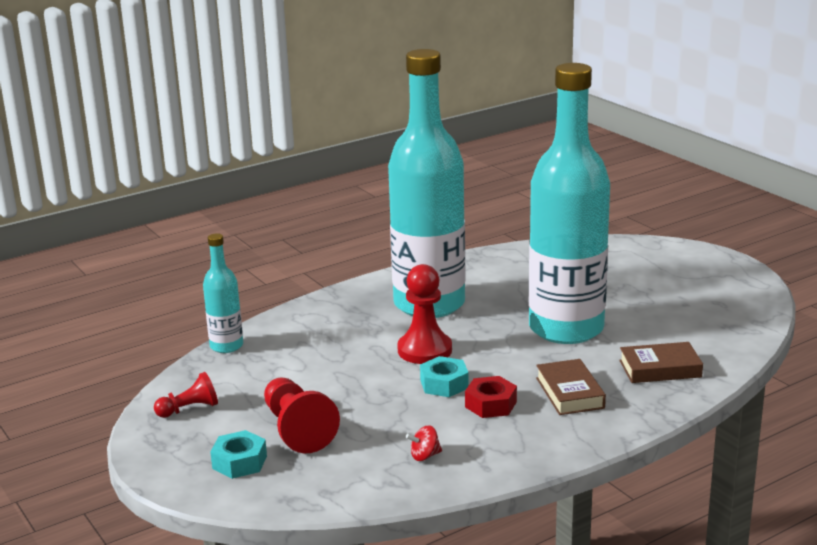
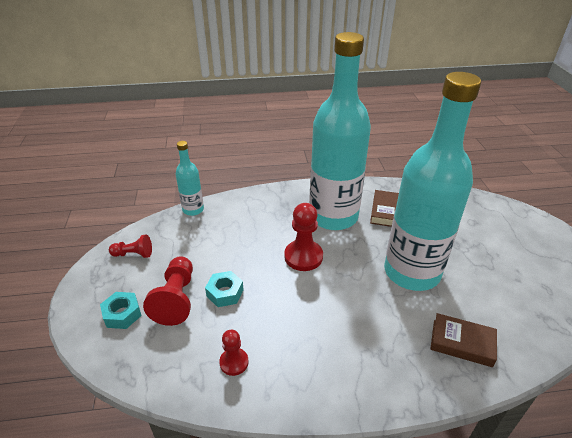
camera: 25 degrees right, 15 degrees up
red spinning top [406,426,442,461] -> red pawn [219,330,249,376]
turquoise nut [420,356,469,397] -> turquoise nut moved to [205,271,244,307]
red nut [465,376,517,418] -> none
brown book [536,359,606,415] -> brown book moved to [370,190,399,227]

